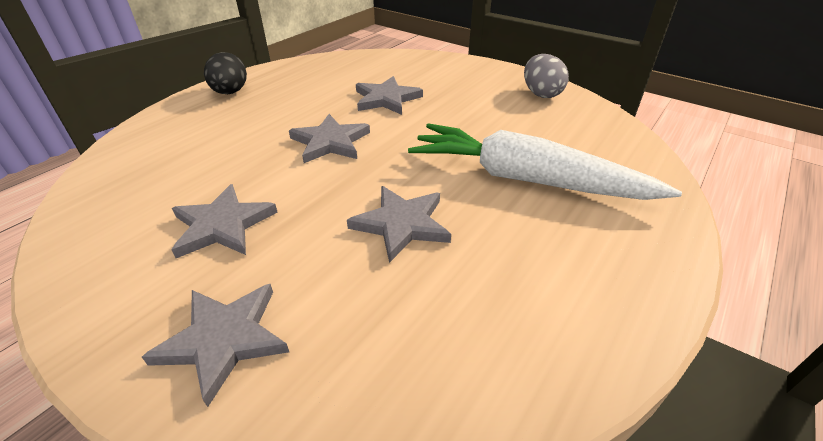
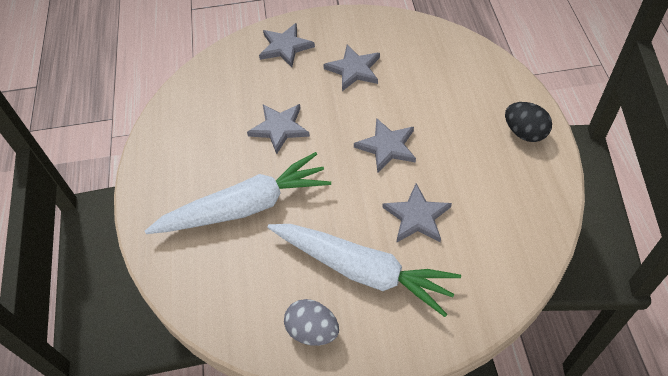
camera: 140 degrees right, 15 degrees up
none -> white carrot [267,224,461,317]

